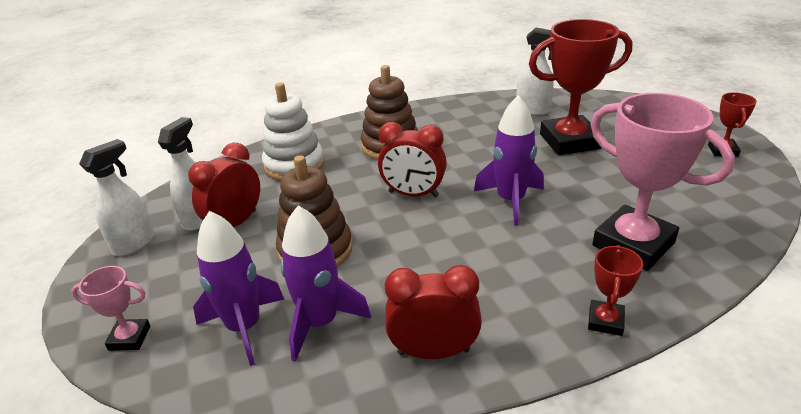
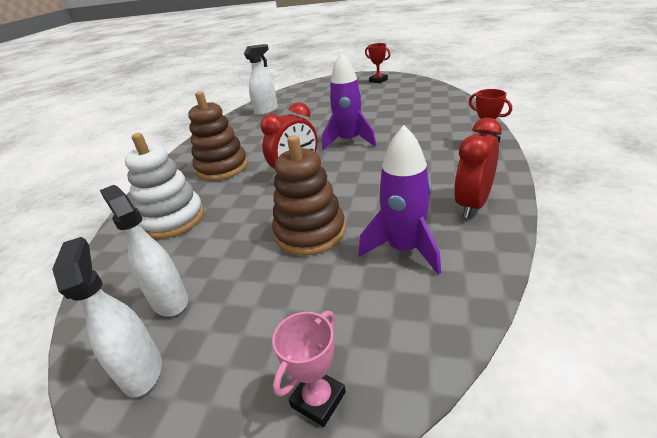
camera: 55 degrees left, 0 degrees up
red clock [188,143,260,227] -> none
purple rocket [193,211,284,366] -> none
red trophy [529,19,632,155] -> none
pink trophy [591,93,735,271] -> none

